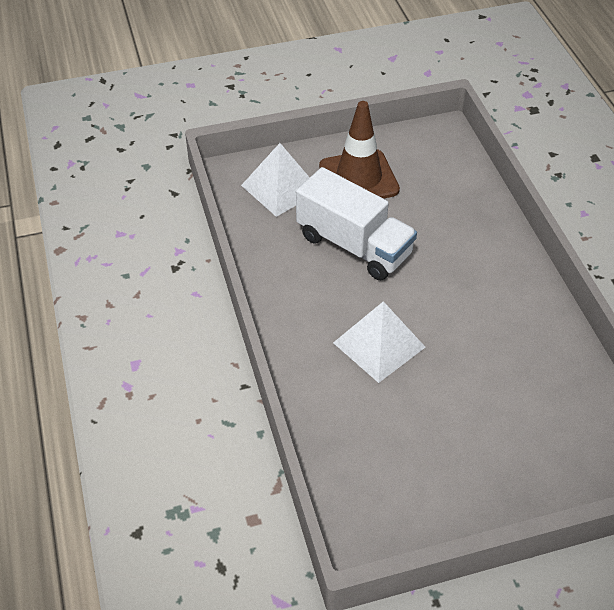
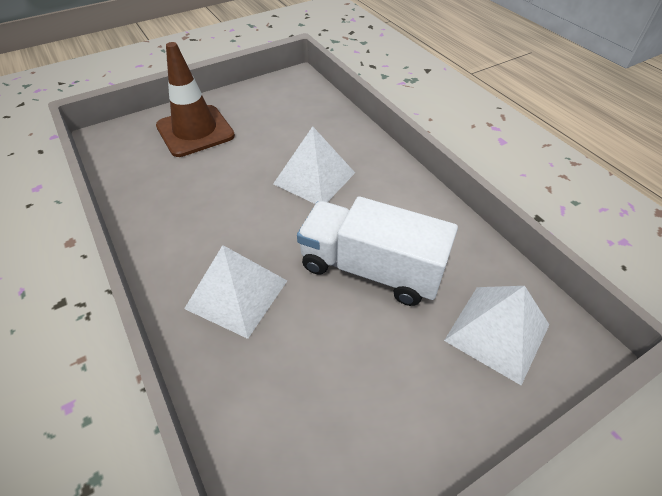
camera: 165 degrees right, 0 degrees up
brown traffic cone [319,101,400,199] -> brown traffic cone moved to [156,42,235,157]
none -> white pyramid [184,245,287,339]

